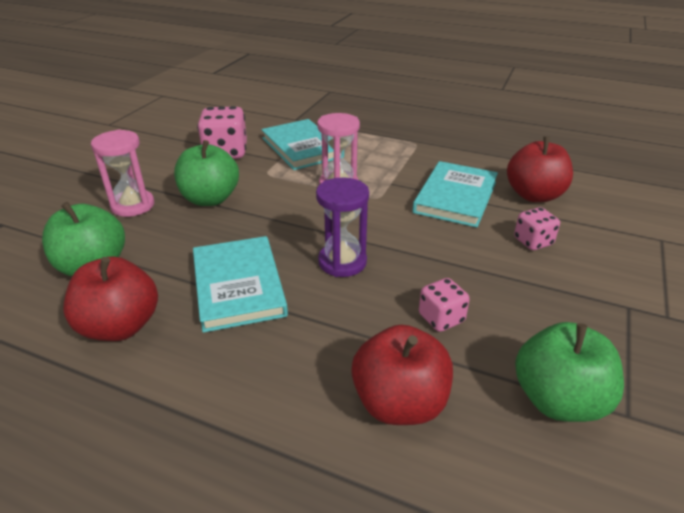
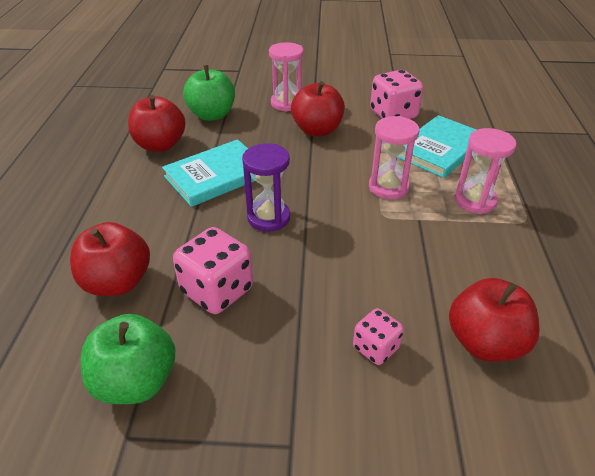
camera: 70 degrees right, 5 degrees up
green apple [174,140,239,206] -> red apple [291,81,345,136]
turquoise book [412,161,498,228] -> none
pink dice [419,278,470,332] -> pink dice [173,227,253,314], size x1.72
none -> pink hourglass [454,128,516,214]

